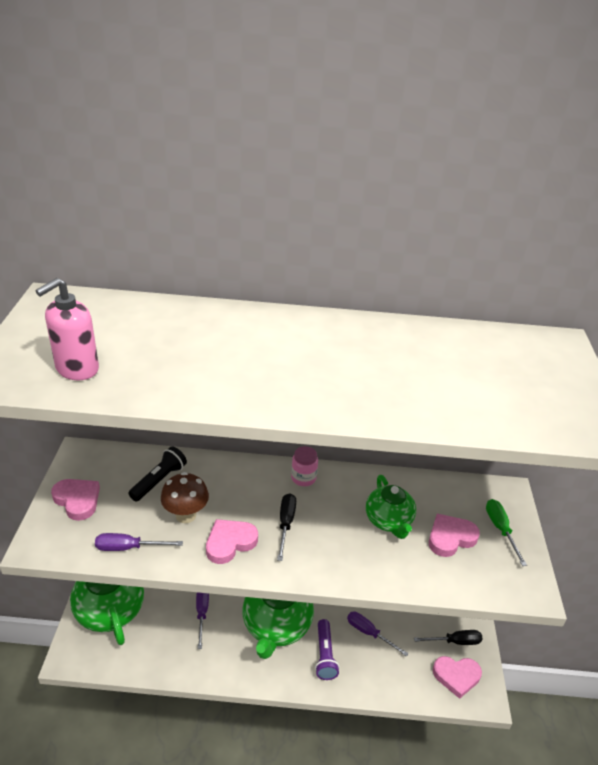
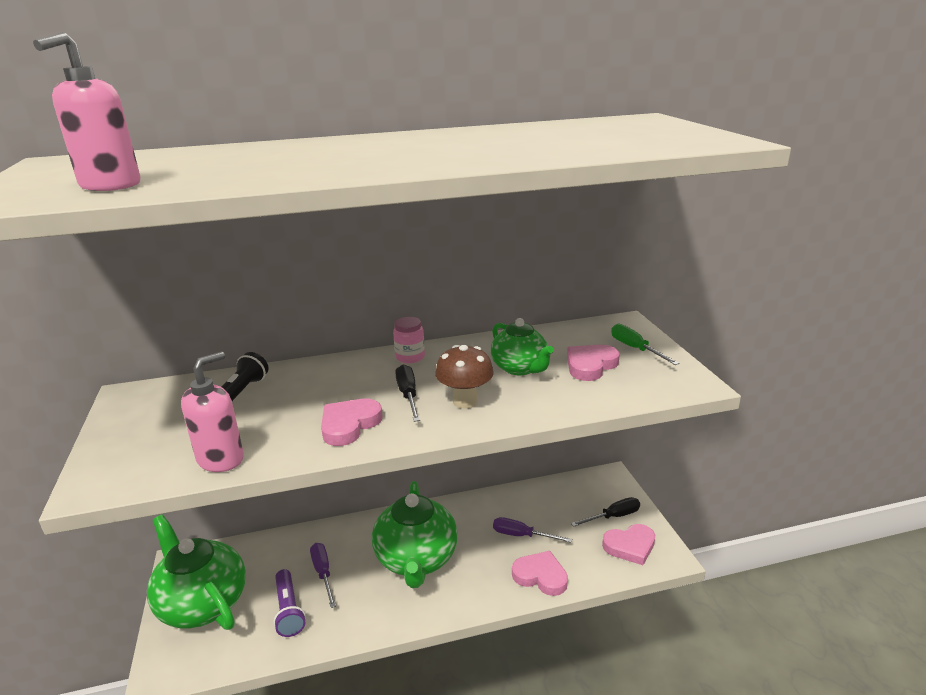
camera: 15 degrees left, 10 degrees down
pink heart [51,479,100,521] -> pink heart moved to [512,551,568,596]
purple screwdriver [95,533,183,551] -> pink soap dispenser [181,351,244,472]
brown mushroom [161,472,209,523] -> brown mushroom moved to [435,345,494,408]
purple flashlight [315,619,339,680] -> purple flashlight moved to [273,569,306,637]

